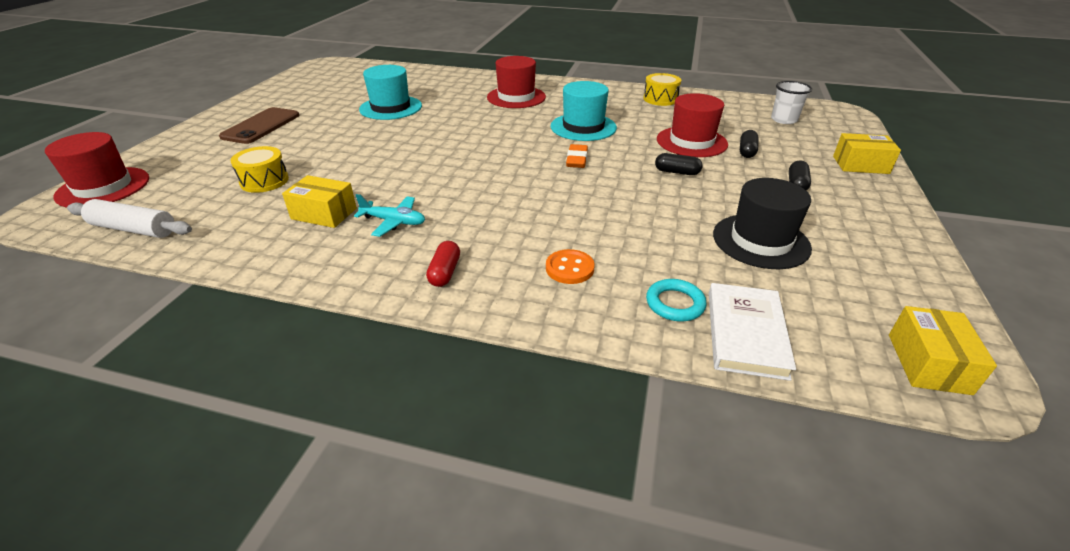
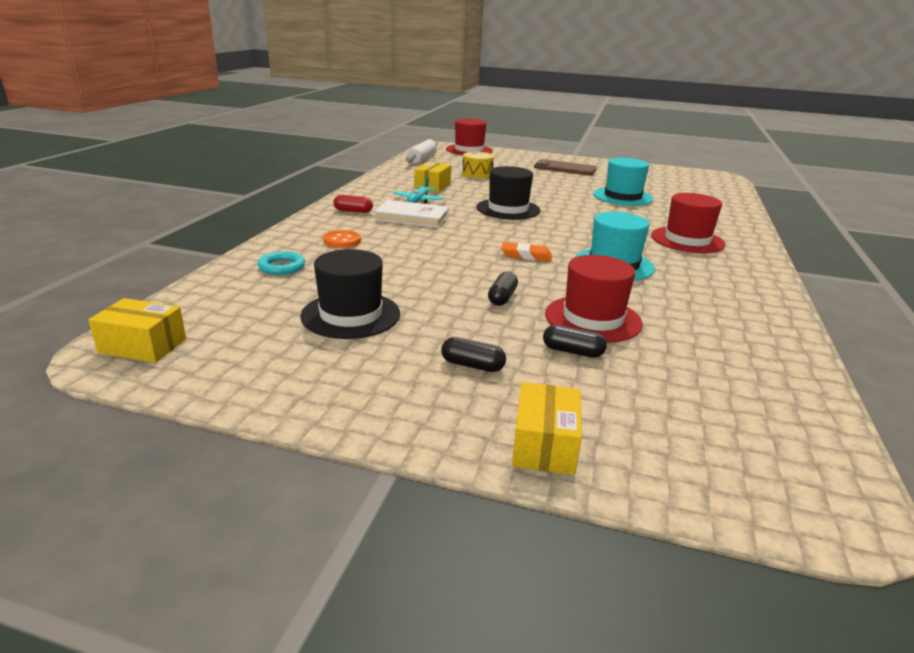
camera: 90 degrees right, 10 degrees down
yellow drum [643,73,681,106] -> none
white book [709,283,796,381] -> white book moved to [374,200,449,228]
white cup [771,81,812,124] -> none
none -> black hat [476,166,541,220]

